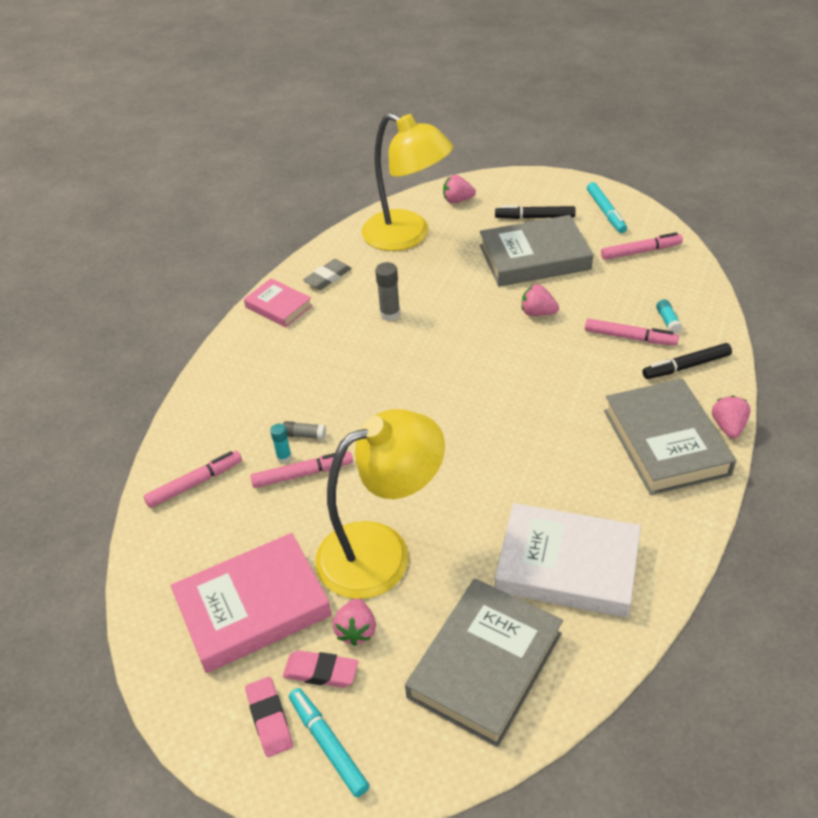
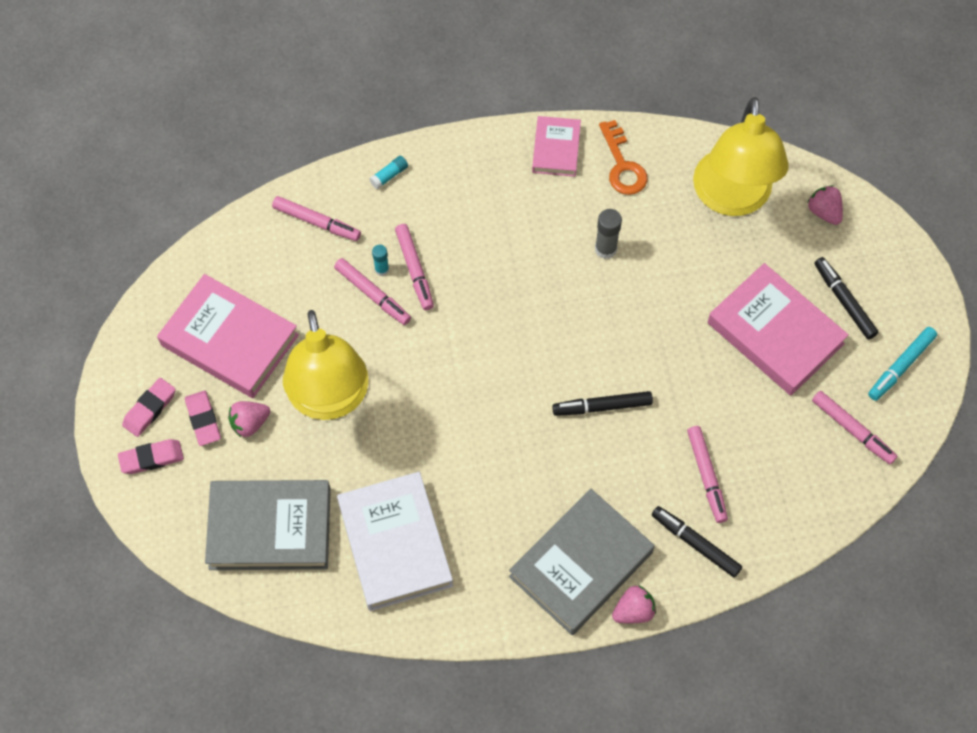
camera: 55 degrees right, 20 degrees up
grey glue stick [283,421,326,440] -> pink marker [395,224,434,310]
turquoise marker [289,688,369,797] -> pink eraser [118,439,184,474]
grey eraser [303,259,352,290] -> orange key [599,120,648,195]
yellow lamp [315,409,445,599] -> yellow lamp turned 45 degrees clockwise [283,310,369,420]
grey book [480,215,593,287] -> pink book [707,263,849,395]
pink strawberry [522,284,559,316] -> none
turquoise glue stick [656,299,682,334] -> turquoise glue stick moved to [369,156,408,189]
none -> black marker [552,391,653,416]

